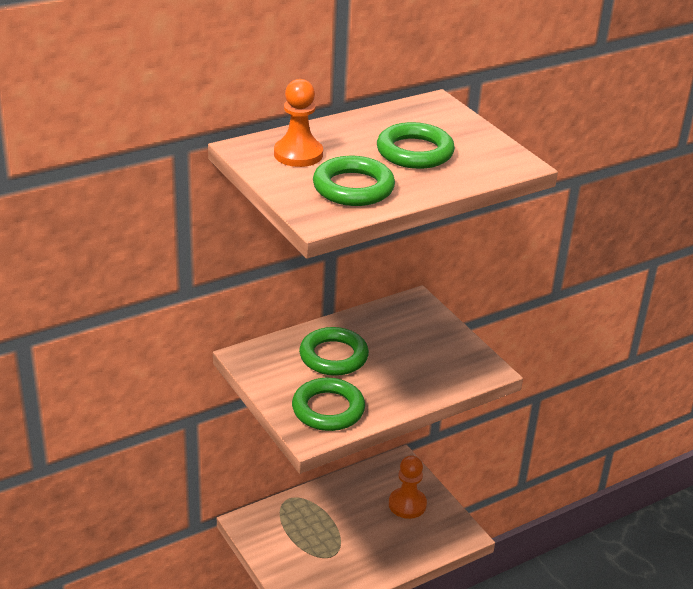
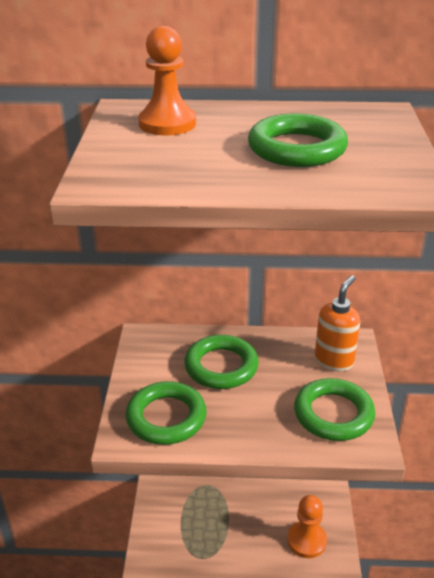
camera: 35 degrees right, 0 degrees up
green ring [313,156,395,206] -> green ring moved to [294,378,375,441]
none -> orange soap dispenser [315,275,360,372]

